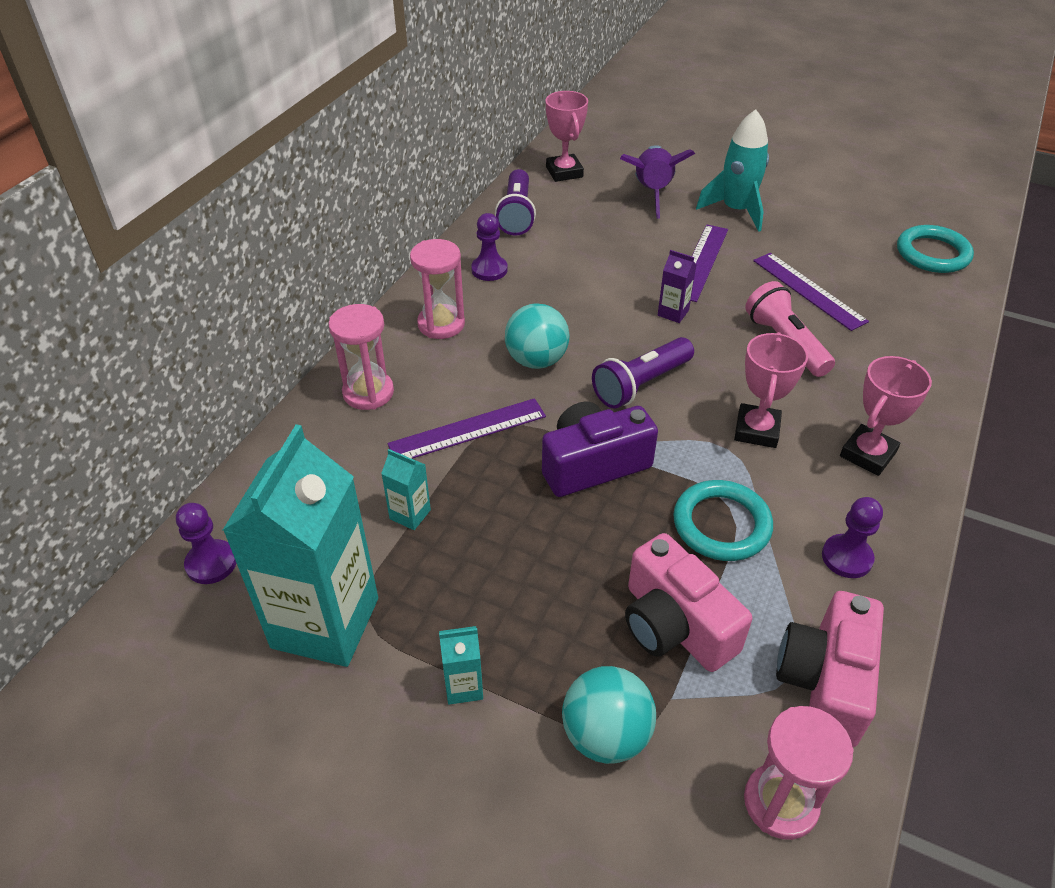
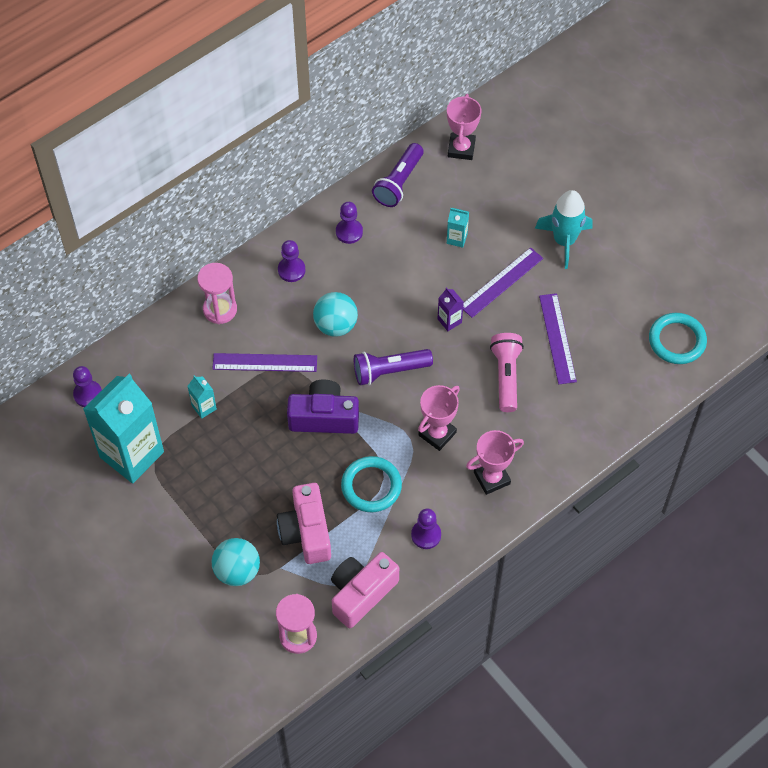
camera: 25 degrees right, 15 degrees up
pink hourglass [410,239,465,339] -> purple pawn [278,240,306,282]
turquoise carton [439,626,483,705] -> turquoise carton moved to [447,208,469,248]
purple rocket [620,145,695,219] -> none

